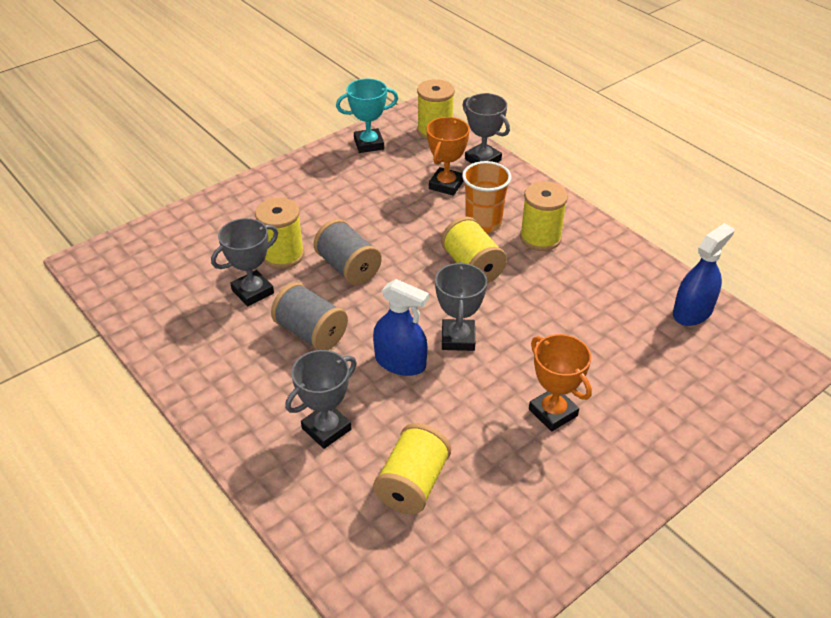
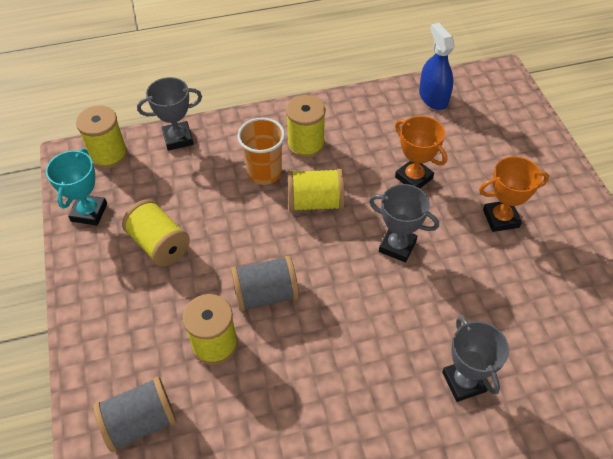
camera: 65 degrees left, 10 degrees up
grey trophy [211,218,278,306] -> none
grey spool [271,282,348,350] -> grey spool moved to [93,377,177,452]
blue spray bottle [373,279,429,376] -> none
yellow spool [373,423,451,514] -> yellow spool moved to [122,199,190,266]
orange trophy [427,117,470,196] -> orange trophy moved to [395,116,447,188]

